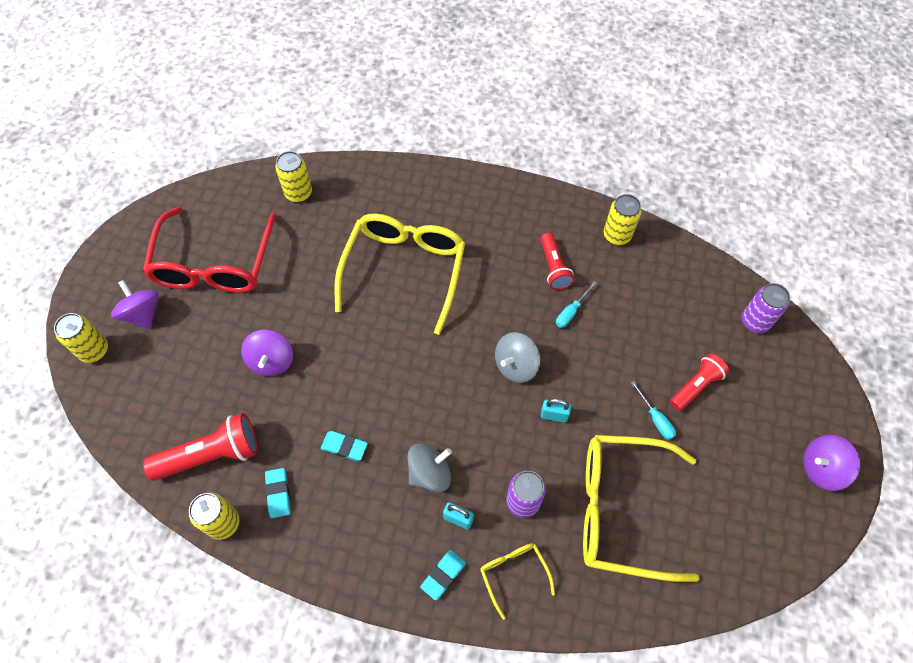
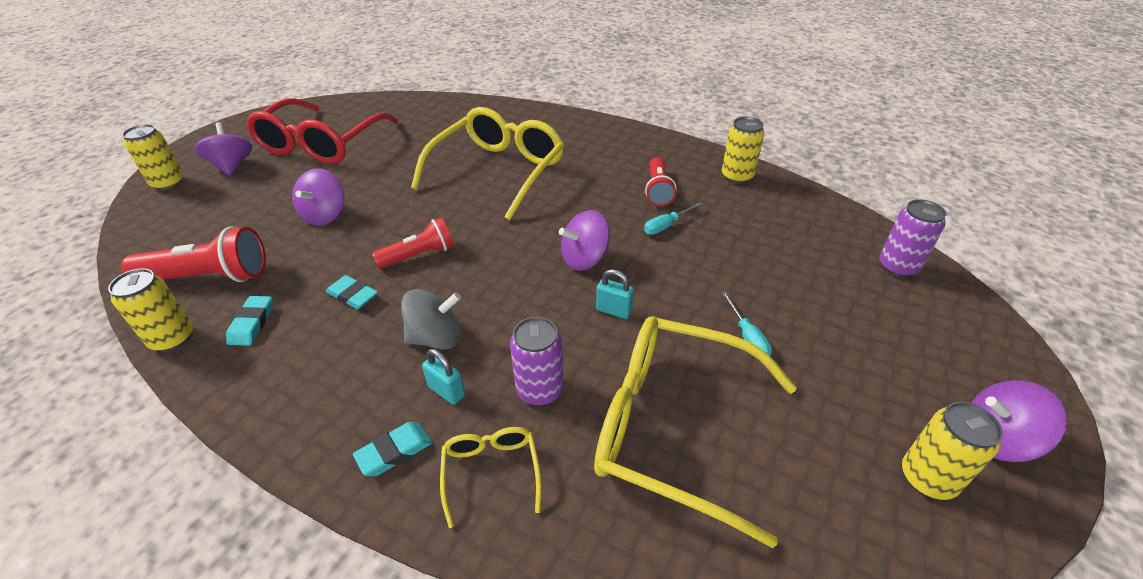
camera: 15 degrees right, 20 degrees down
yellow can [275,151,312,203] -> yellow can moved to [902,402,1003,500]
grey spinning top [495,332,540,383] -> purple spinning top [559,210,610,271]
red flashlight [670,353,729,411] -> red flashlight moved to [372,218,454,269]

